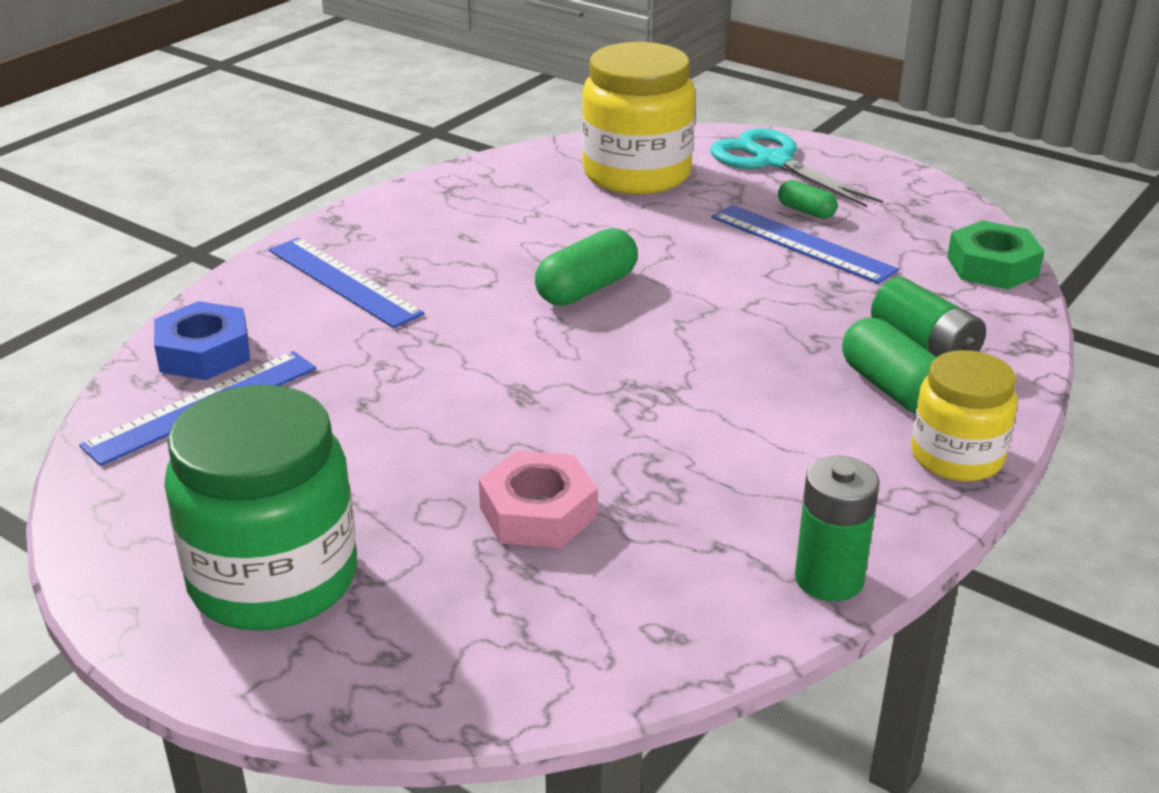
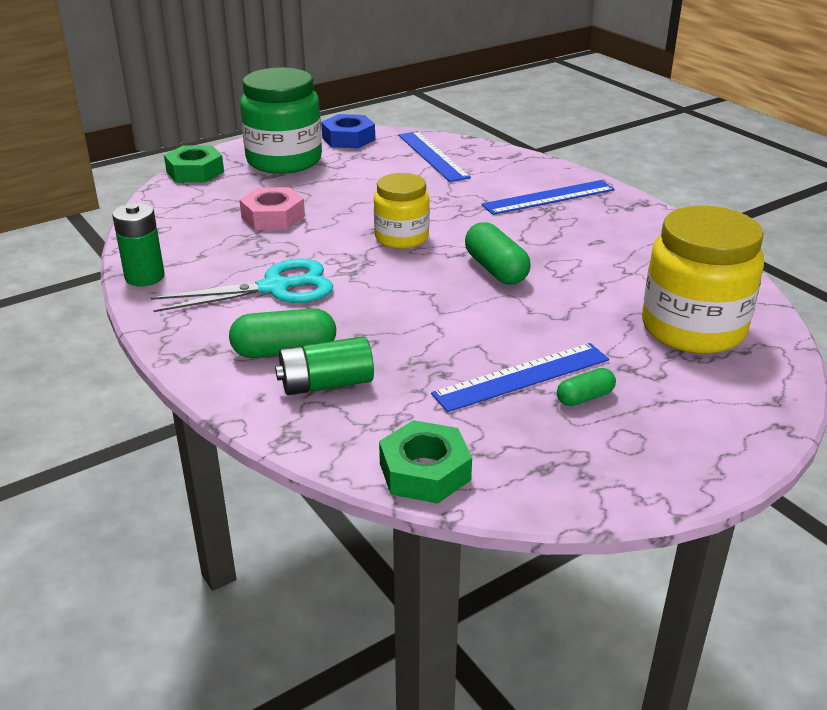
camera: 110 degrees right, 0 degrees up
blue nut [154,301,250,380] -> blue nut moved to [321,114,375,148]
turquoise scissors [710,128,883,207] -> turquoise scissors moved to [151,258,333,312]
yellow jar [911,350,1017,482] -> yellow jar moved to [374,173,430,249]
none -> green nut [164,145,224,183]

